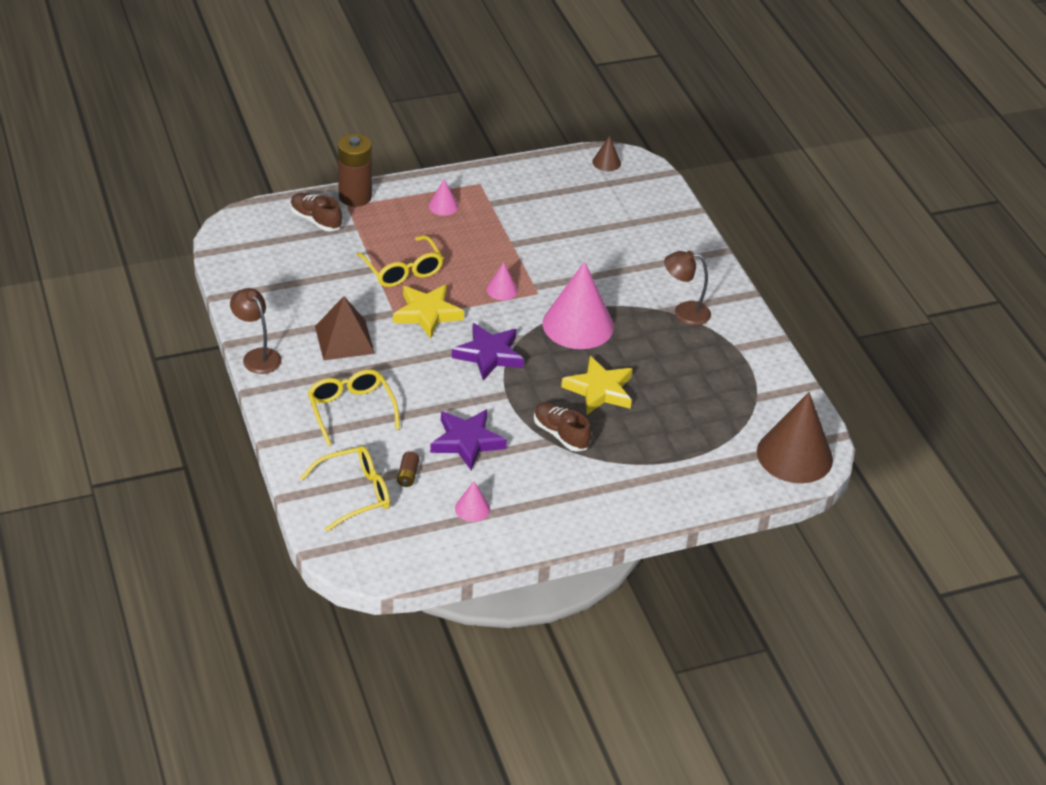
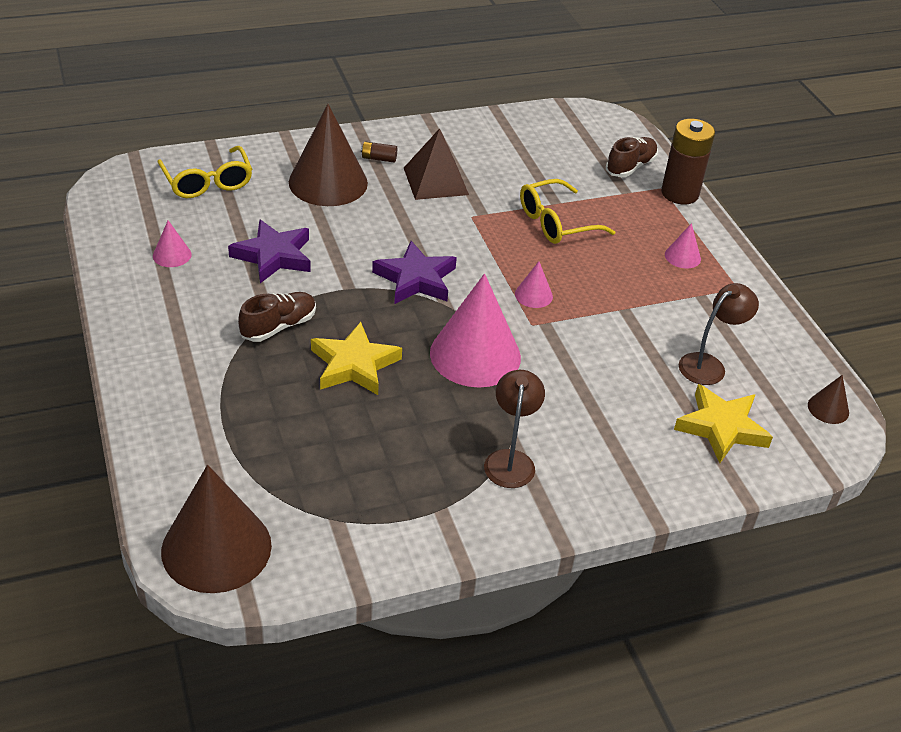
camera: 90 degrees right, 0 degrees up
brown lamp [230,288,281,374] -> brown lamp moved to [679,283,759,385]
yellow glasses [307,369,400,446] -> brown cone [289,104,368,206]
yellow star [393,284,464,339] -> yellow star moved to [674,384,773,463]
brown battery [397,451,419,487] -> brown battery moved to [361,142,397,162]

